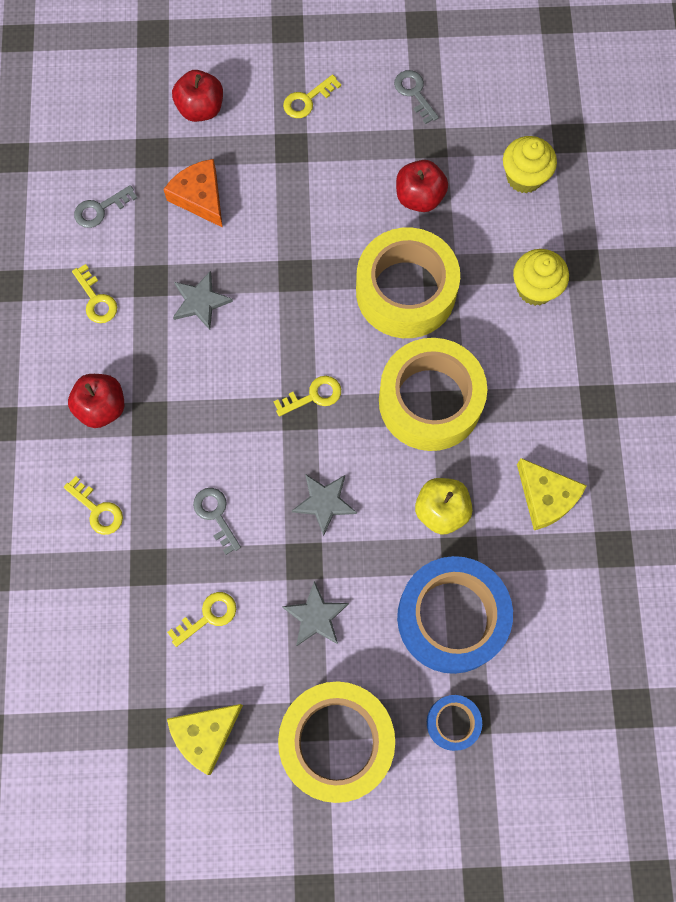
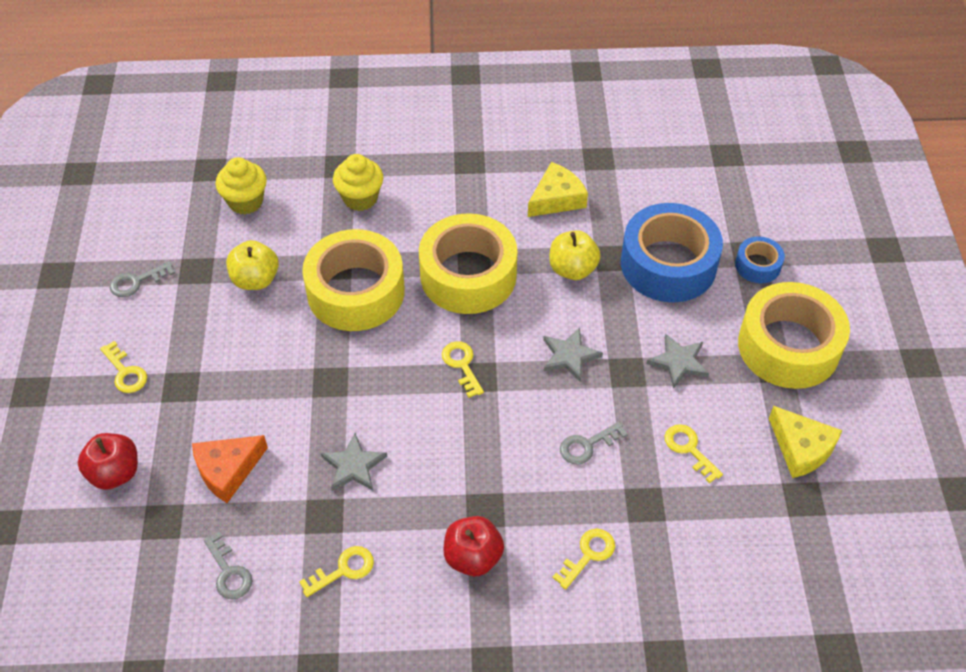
camera: 90 degrees left, 20 degrees down
red apple [396,160,448,212] -> yellow apple [226,240,279,290]

